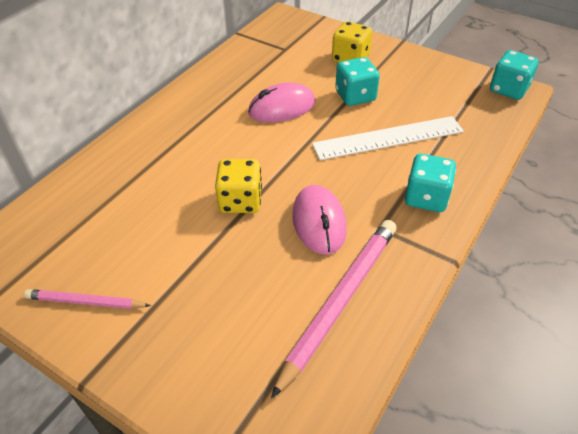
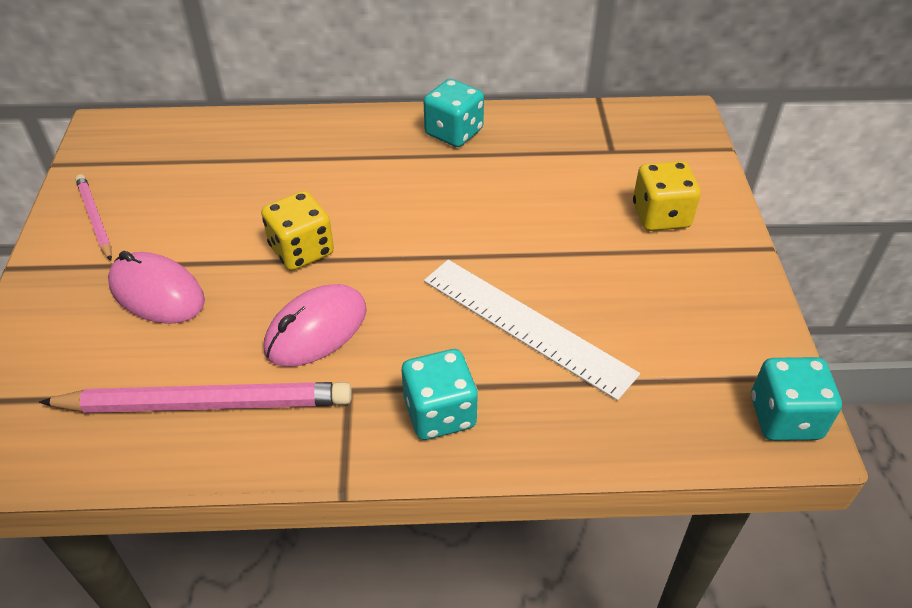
camera: 55 degrees right, 0 degrees up
pink mouse [248,83,316,122] -> pink mouse moved to [108,251,205,324]
turquoise dice [335,57,380,106] -> turquoise dice moved to [424,79,484,147]

